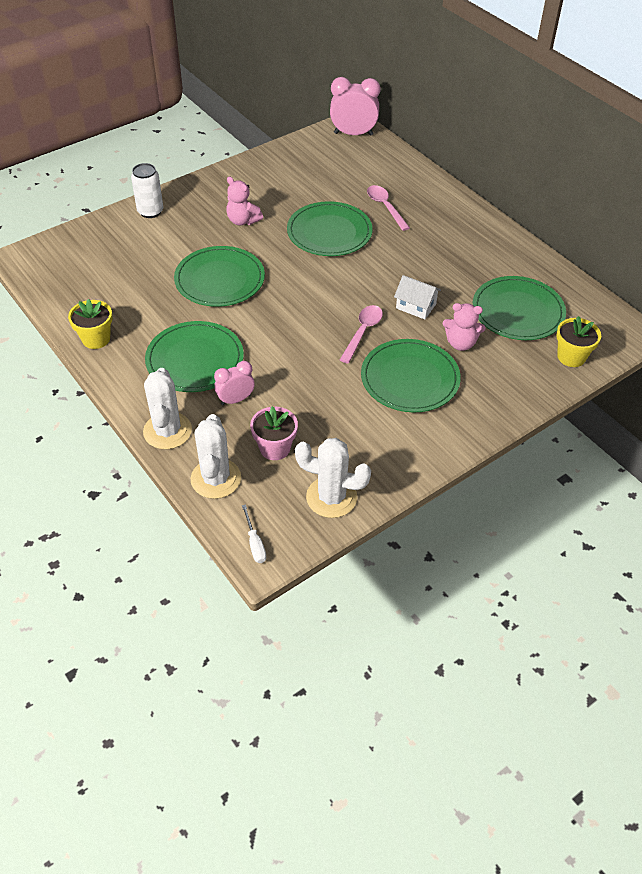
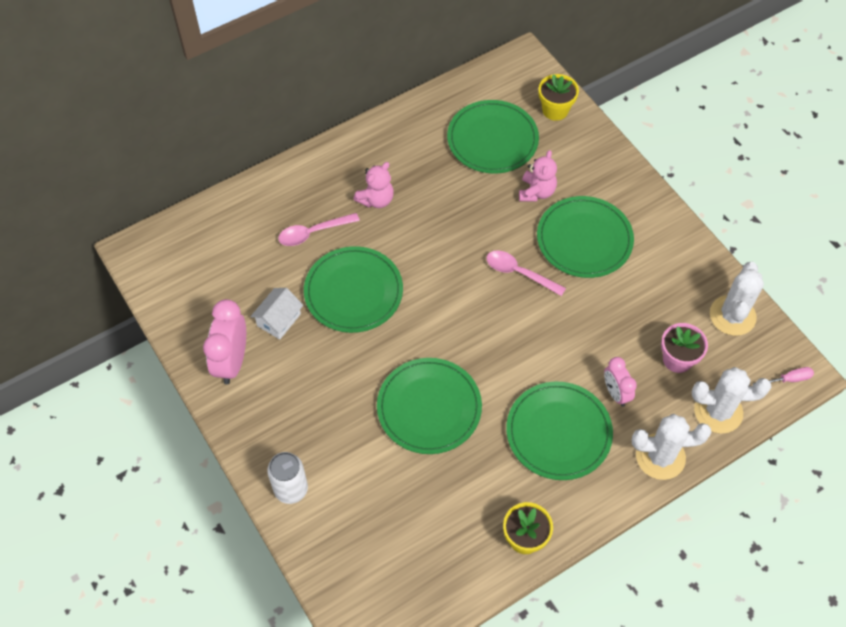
camera: 85 degrees left, 10 degrees up
pink teddy bear [226,177,263,225] -> pink teddy bear moved to [353,162,394,208]
white screwdriver [242,504,266,563] -> pink screwdriver [753,367,814,385]
pink clock [330,77,380,136] -> pink clock moved to [203,299,246,384]
white house [394,275,441,319] -> white house moved to [250,288,303,340]

